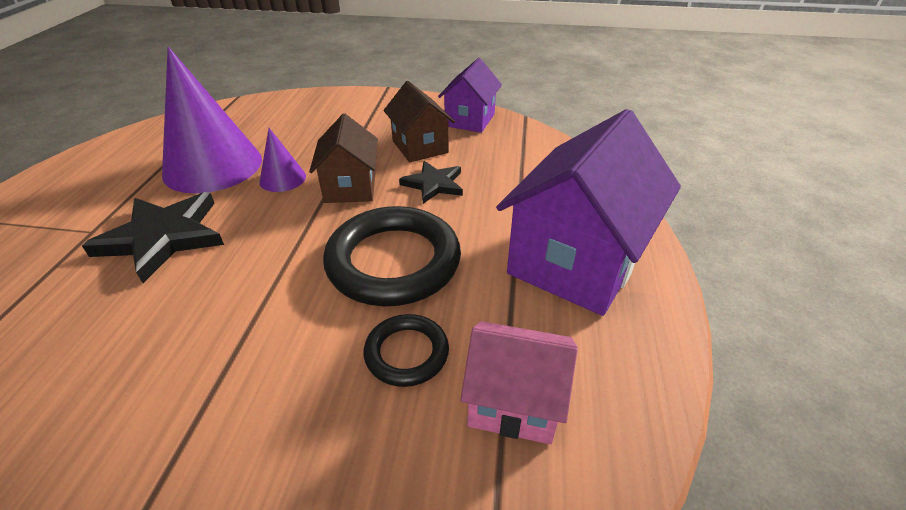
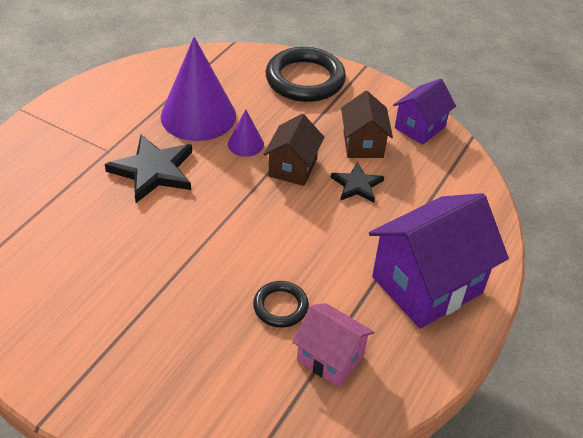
camera: 20 degrees right, 5 degrees up
black ring [323,206,461,306] -> black ring moved to [265,47,346,102]

